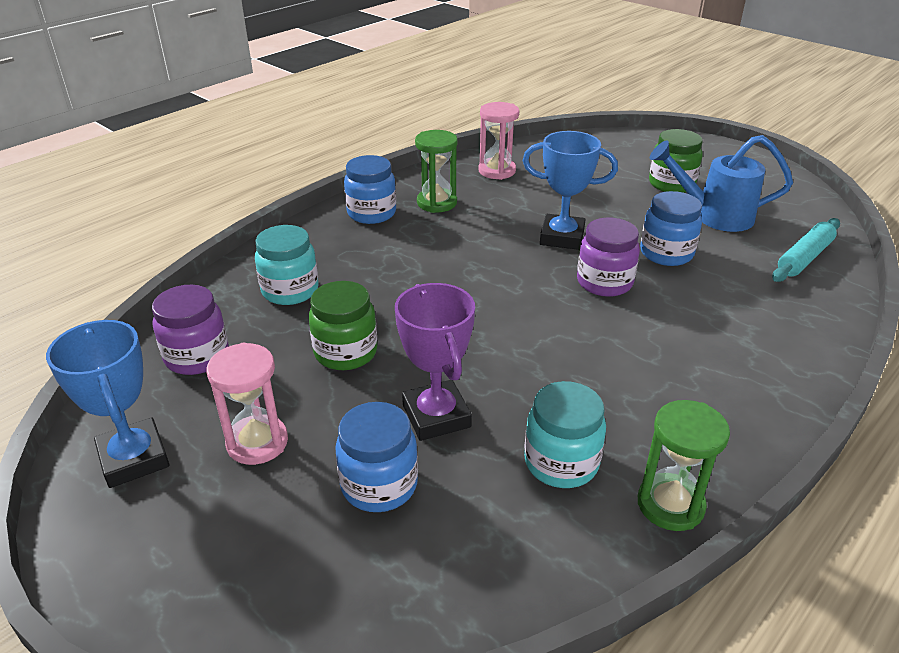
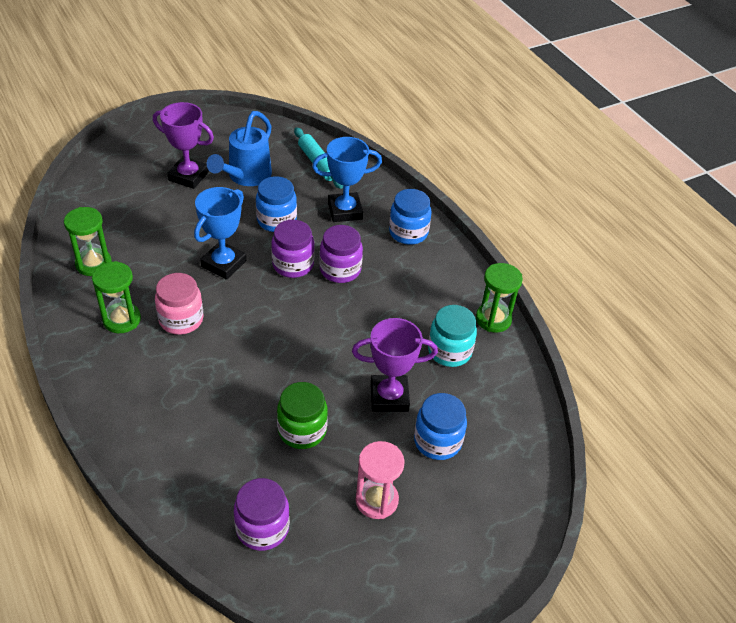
camera: 75 degrees left, 10 degrees up
blue trophy [46,320,170,488] -> blue trophy moved to [312,137,382,222]
turquoise jar [255,225,319,305] -> none
blue jar [344,155,396,224] -> blue jar moved to [389,189,431,245]
pink hourglass [478,102,519,180] -> green hourglass [64,207,112,276]
green jar [649,129,703,193] -> purple trophy [153,102,214,189]
none -> pink jar [155,273,204,335]
none -> purple jar [319,225,363,283]

